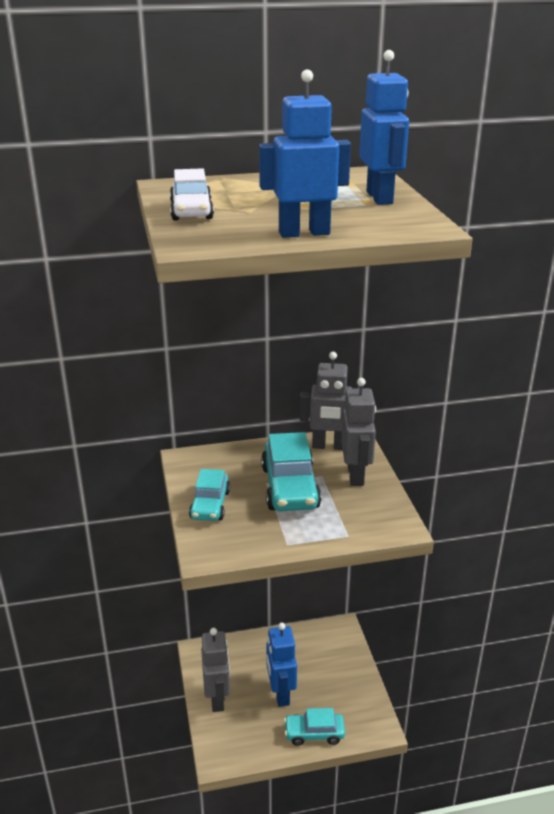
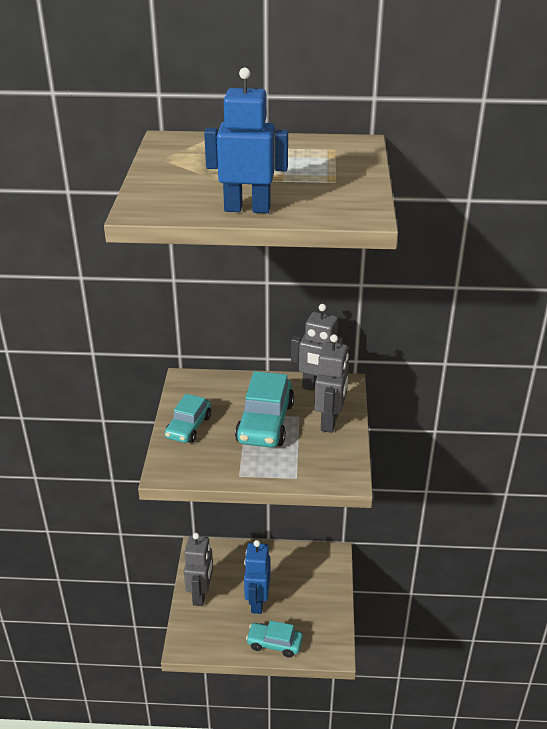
camera: 15 degrees right, 5 degrees up
white car [170,168,214,220] -> none
blue robot [359,50,409,205] -> none

